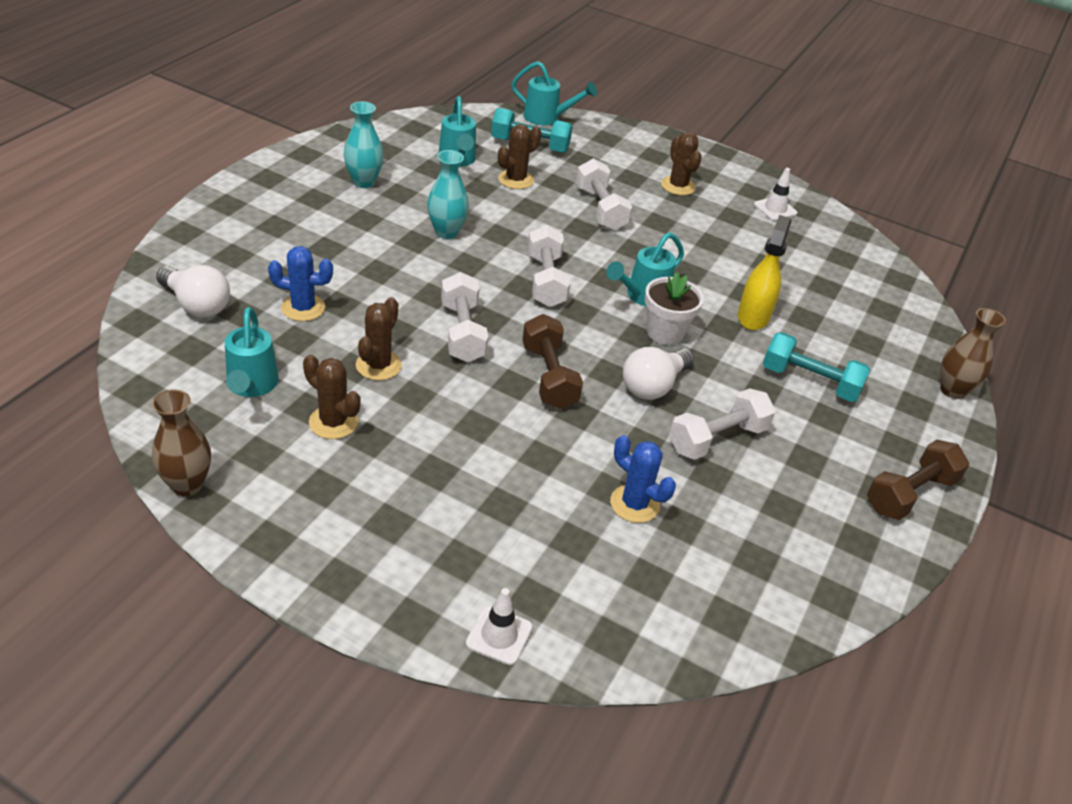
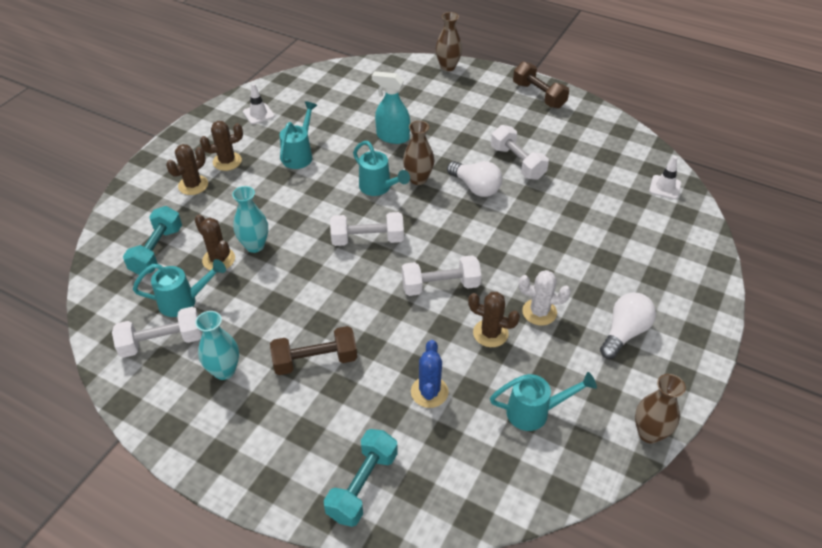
camera: 85 degrees left, 5 degrees up
white light bulb [156,265,230,317] -> white light bulb moved to [600,293,656,359]
brown cactus [303,355,361,439] -> brown cactus moved to [166,144,208,195]
turquoise vase [427,150,469,239] -> turquoise vase moved to [232,186,268,253]
white traffic cone [466,588,533,665] -> white traffic cone moved to [649,156,681,199]
turquoise watering can [511,61,597,126] -> turquoise watering can moved to [280,101,317,169]
brown dumbbell [522,314,583,409] -> brown dumbbell moved to [270,326,357,375]
white dumbbell [576,158,632,231] -> white dumbbell moved to [112,307,202,358]
blue cactus [610,435,676,523] -> none
white flower pot [645,273,704,345] -> brown vase [403,121,435,185]
yellow spray bottle [738,215,792,330] -> turquoise spray bottle [372,71,410,144]
turquoise dumbbell [763,332,870,402] -> turquoise dumbbell moved to [324,429,398,527]
none -> white cactus [519,270,571,326]

